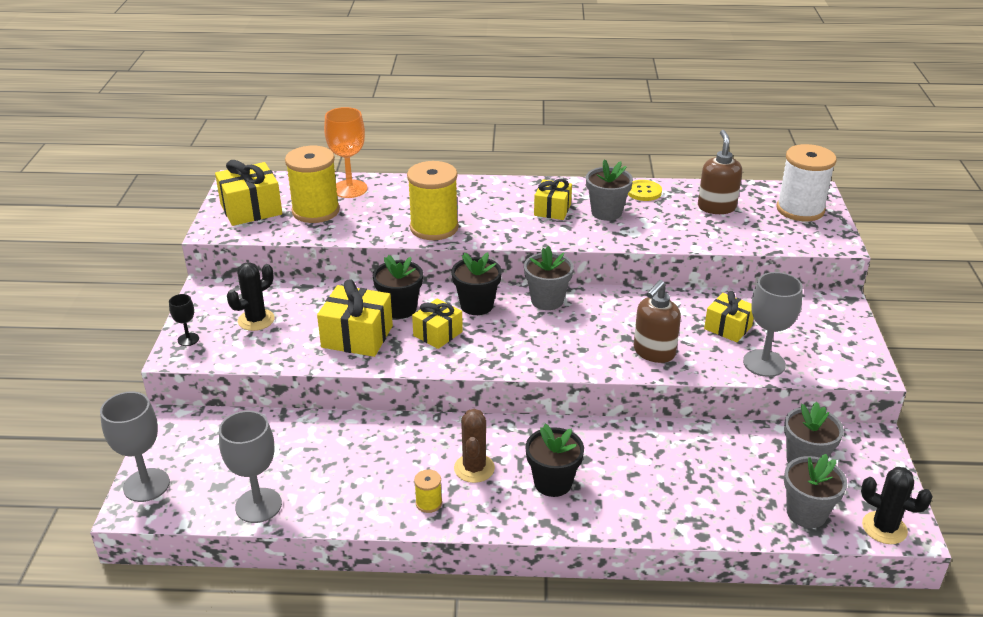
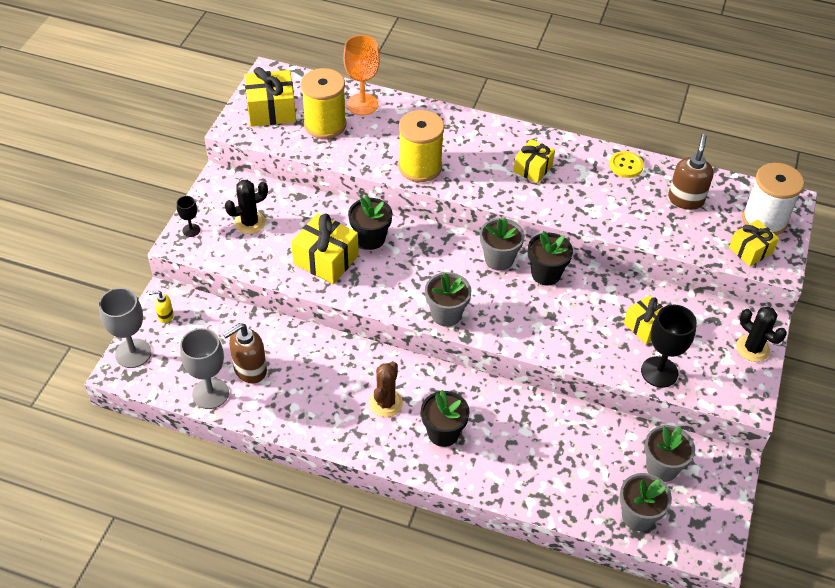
camera: 15 degrees right, 15 degrees up
yellow gift [412,298,463,349] -> yellow gift moved to [729,220,779,266]
yellow spool [414,470,442,513] -> none
black flower pot [451,252,502,315] -> black flower pot moved to [528,231,573,286]
grey flower pot [586,159,633,221] -> grey flower pot moved to [425,272,471,327]
brown soap dispenser [634,280,681,363] -> brown soap dispenser moved to [223,323,267,383]
grey goblet [743,272,803,377] -> black goblet [641,305,697,388]
black cactus [861,467,933,544] -> black cactus moved to [736,306,787,362]
none -> yellow soap dispenser [149,291,174,323]

